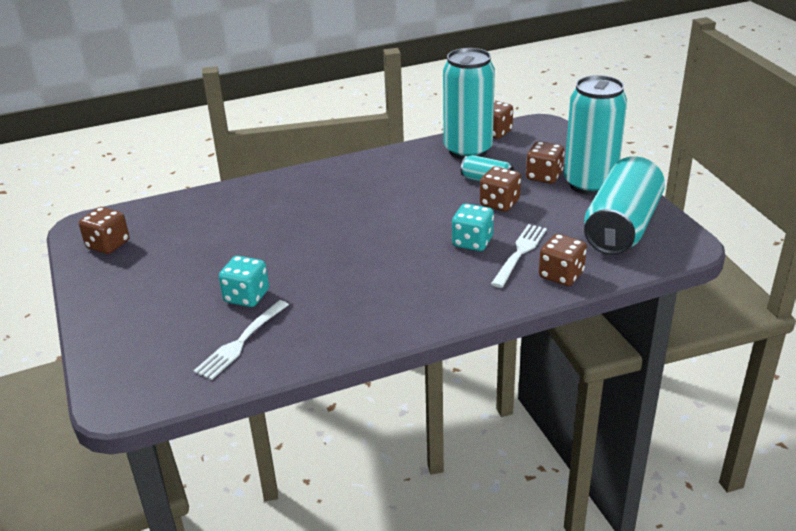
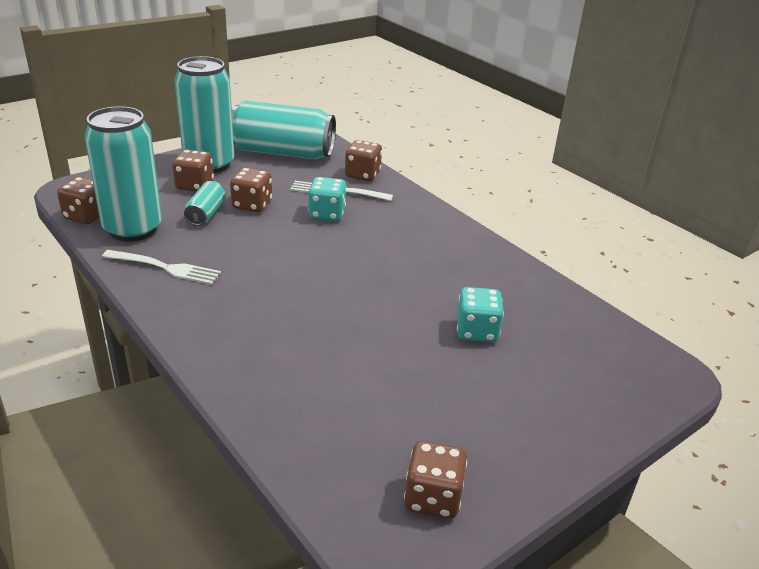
camera: 110 degrees left, 0 degrees up
white fork [194,300,289,380] -> white fork moved to [102,250,221,285]

